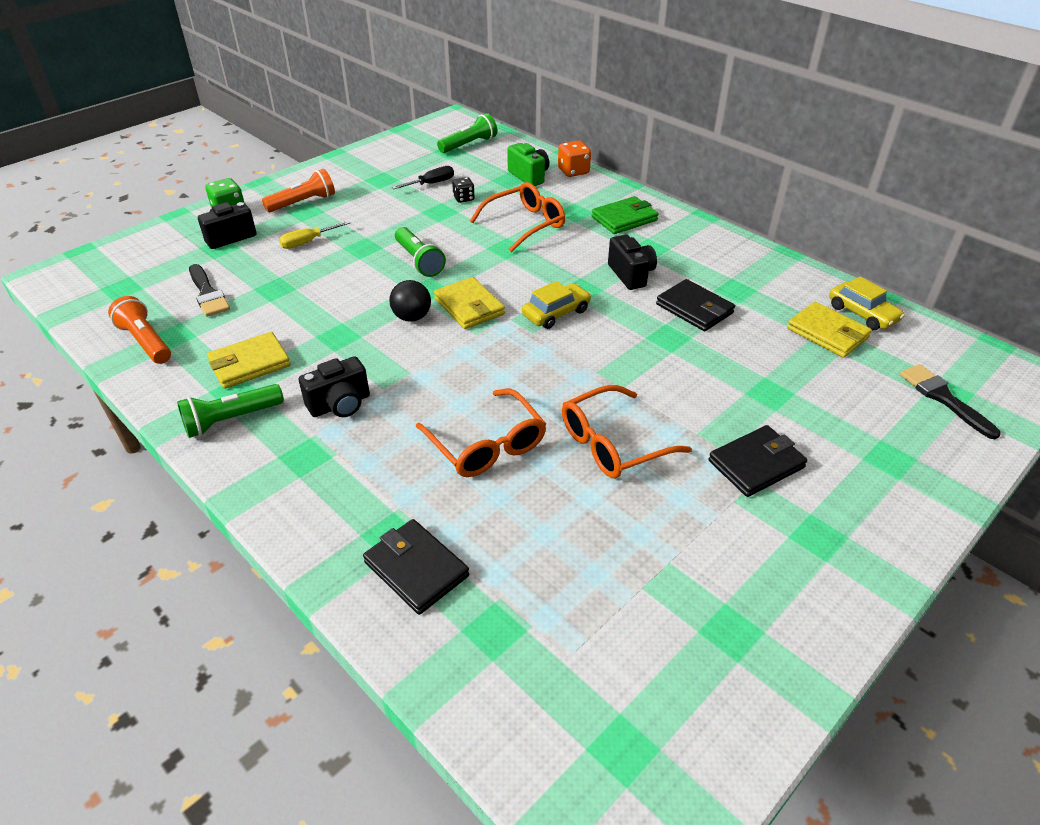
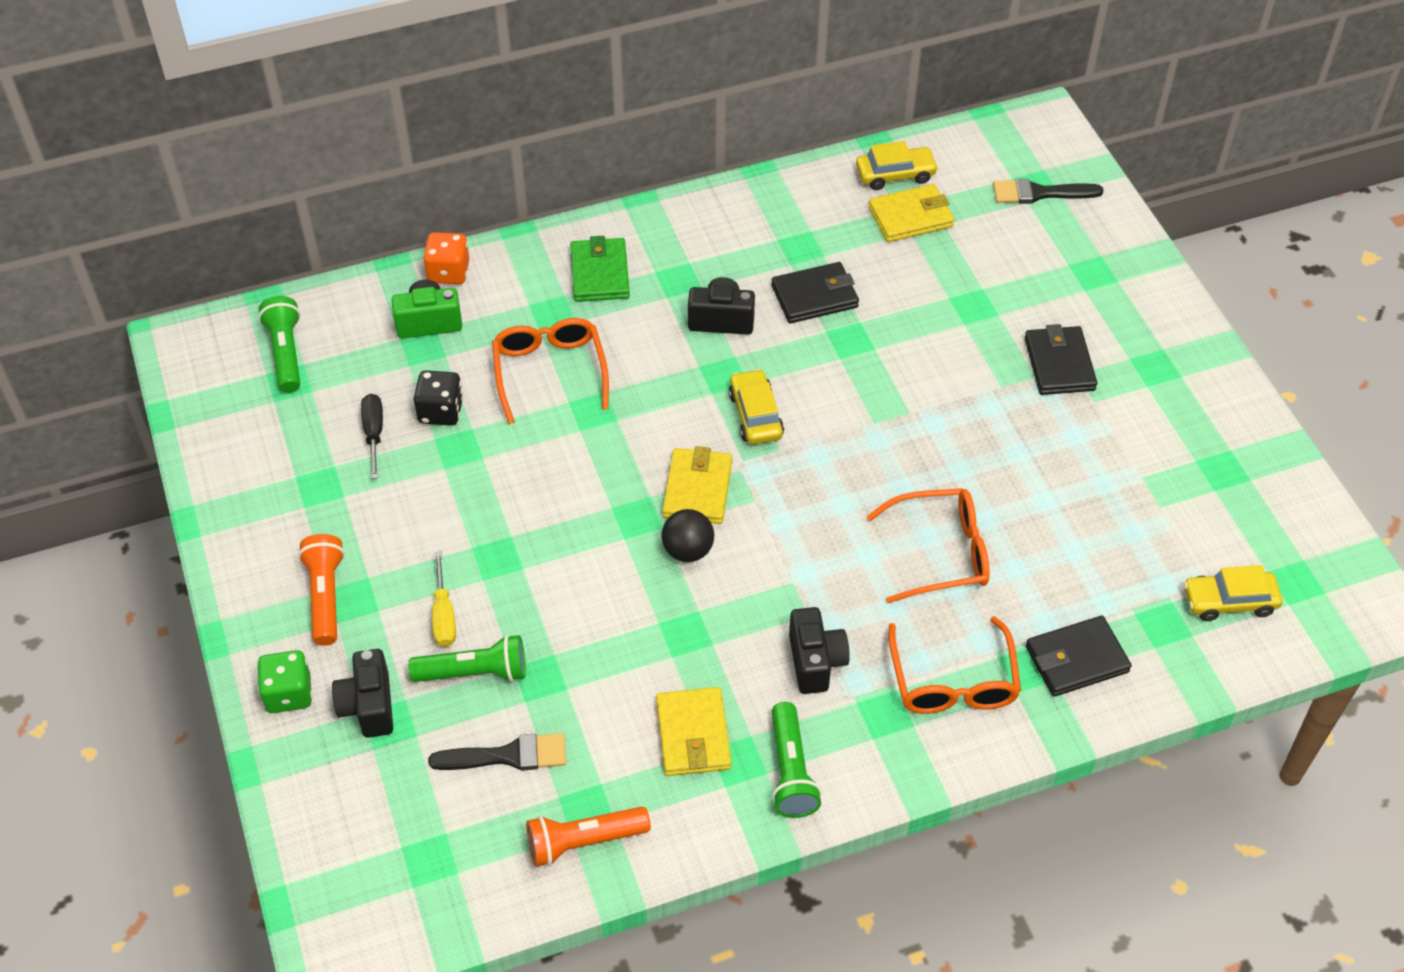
camera: 65 degrees left, 10 degrees up
green flashlight [395,227,446,277] -> green flashlight moved to [408,635,526,682]
yellow wallet [434,277,505,329] -> yellow wallet turned 75 degrees counterclockwise [662,446,732,524]
black dice [452,177,475,203] -> black dice [414,370,463,426], size x1.50
orange glasses [562,385,692,479] -> orange glasses moved to [888,616,1021,714]
none -> yellow car [1184,565,1283,621]

